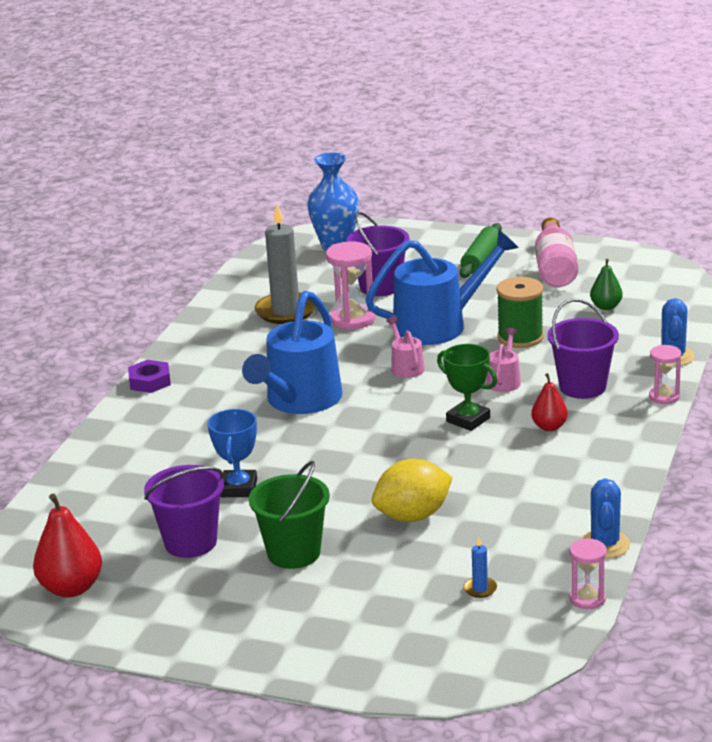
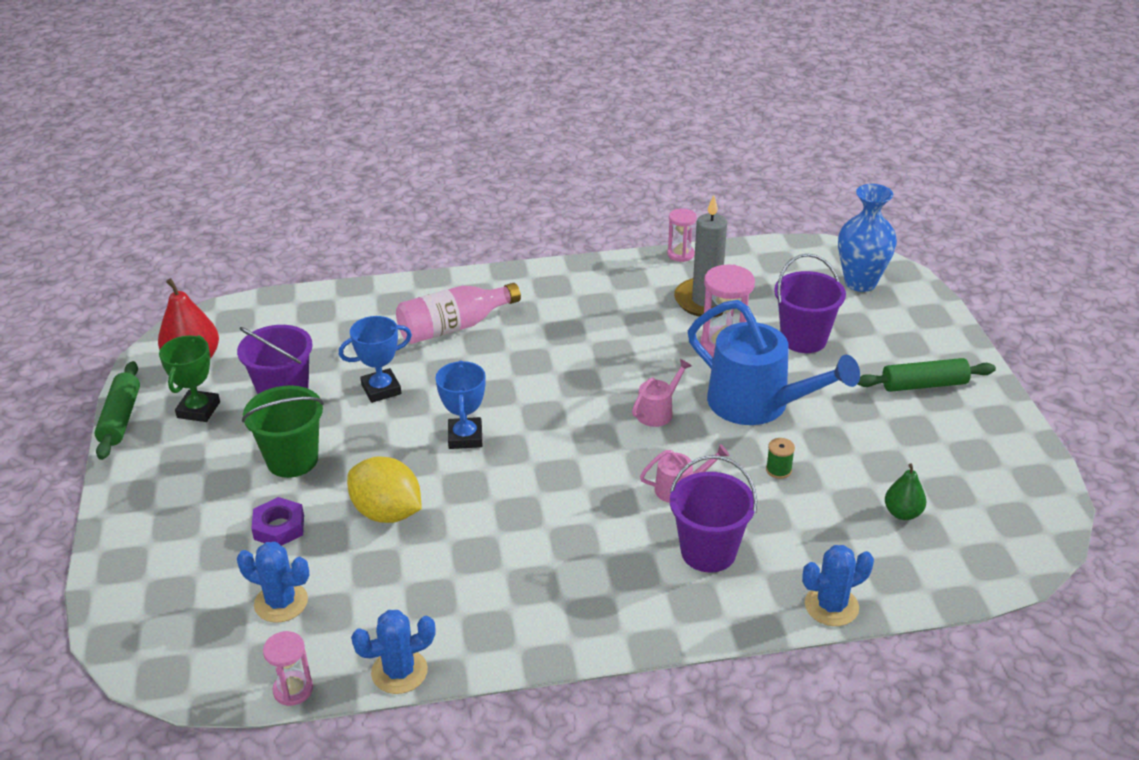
camera: 60 degrees right, 10 degrees up
purple nut [128,360,171,393] -> purple nut moved to [251,497,304,546]
blue watering can [242,291,342,414] -> none
green trophy [437,344,497,431] -> green trophy moved to [159,335,220,422]
blue candle [463,537,497,598] -> blue cactus [237,542,309,623]
green spool [496,277,544,348] -> green spool [766,438,795,479], size x0.48
red pear [531,373,568,431] -> none
pink bottle [535,217,578,287] -> pink bottle moved to [396,283,521,344]
pink hourglass [649,345,681,404] -> pink hourglass moved to [667,208,697,262]
none -> green rolling pin [95,361,140,460]
none -> blue trophy [436,361,486,449]

